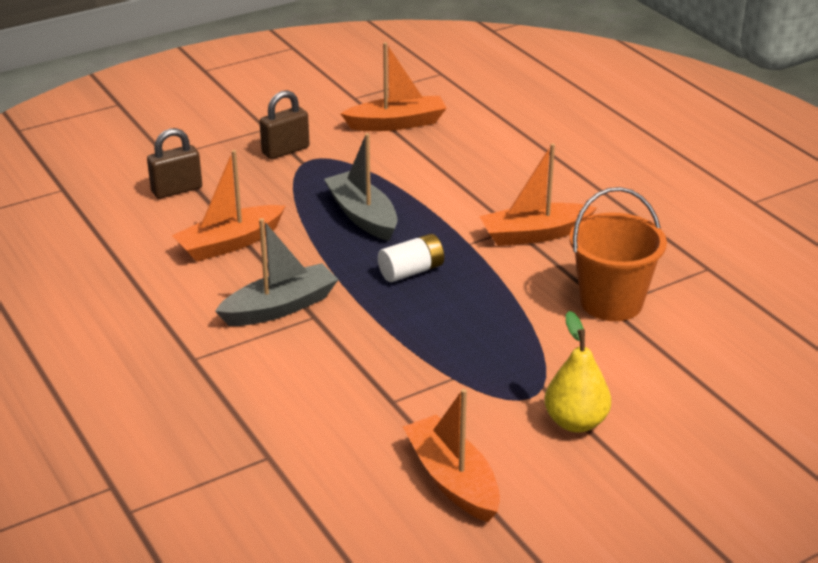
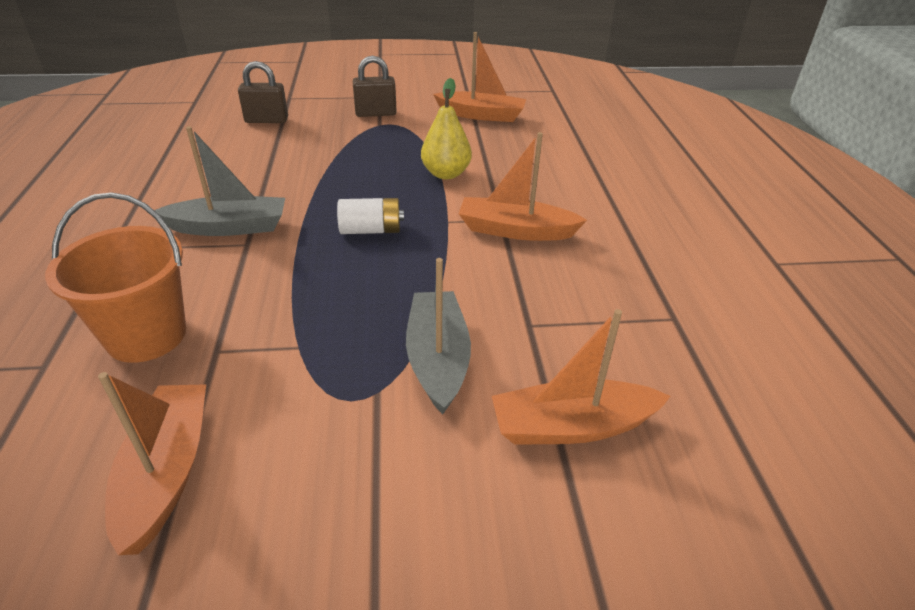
camera: 25 degrees right, 5 degrees up
orange boat [172,150,285,262] -> orange boat moved to [492,309,671,445]
grey boat [324,133,398,241] -> grey boat moved to [406,258,471,414]
yellow pear [545,311,611,432] -> yellow pear moved to [421,78,472,179]
orange bucket [570,187,667,321] -> orange bucket moved to [45,193,186,363]

